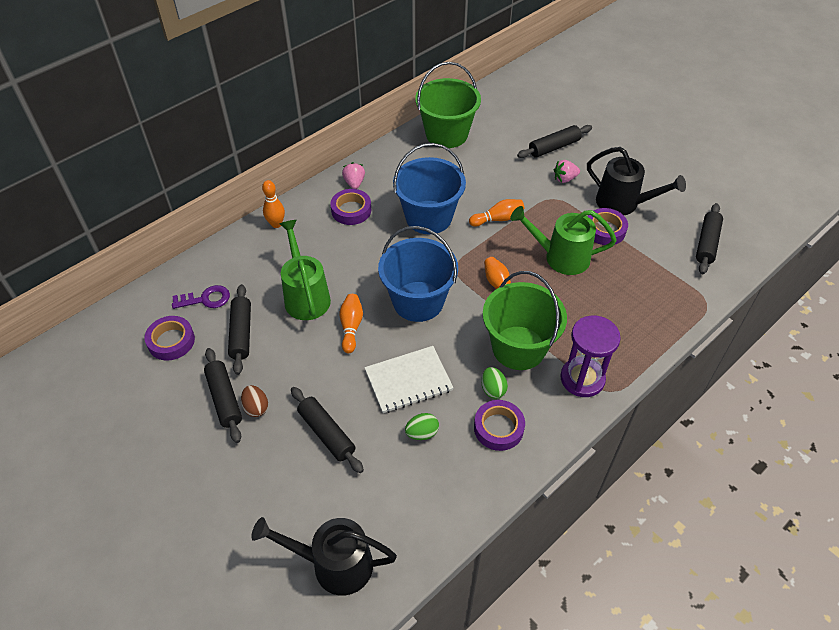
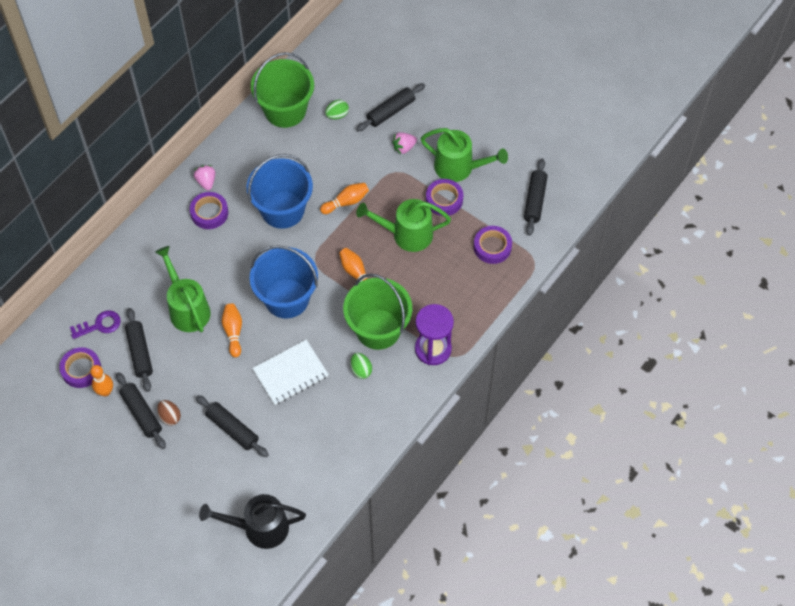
camera: 10 degrees left, 10 degrees up
orange bowling pin [262,180,285,228] -> orange bowling pin moved to [90,365,113,396]
green egg [405,413,439,440] -> green egg moved to [325,99,349,119]
purple tape [474,400,525,451] -> purple tape moved to [474,226,512,264]
black watering can [587,147,686,215] -> green watering can [420,128,508,182]

